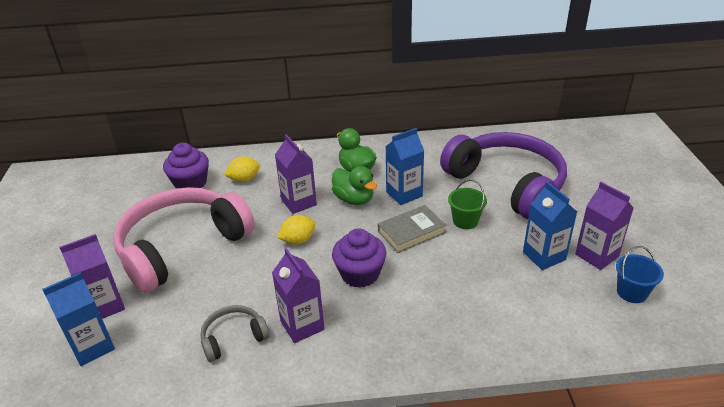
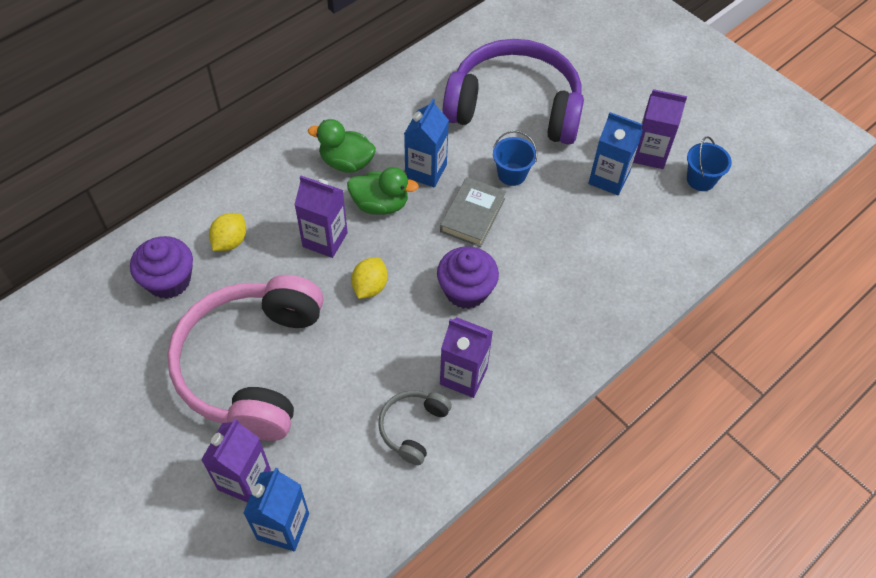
camera: 40 degrees left, 20 degrees up
green bucket [448,179,487,229] -> blue bucket [493,130,537,186]

